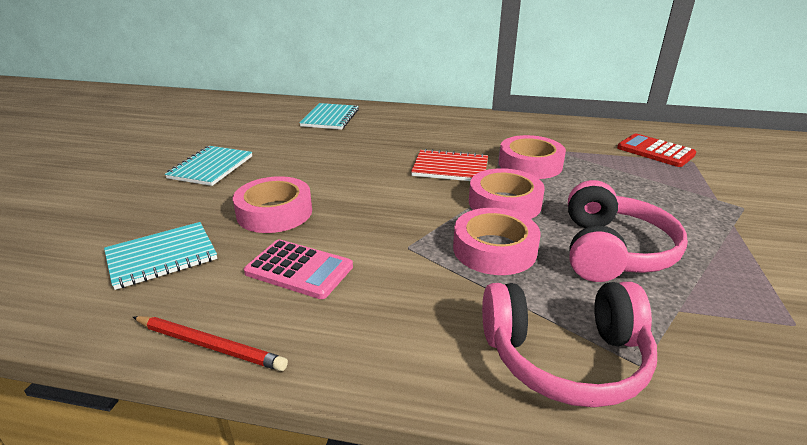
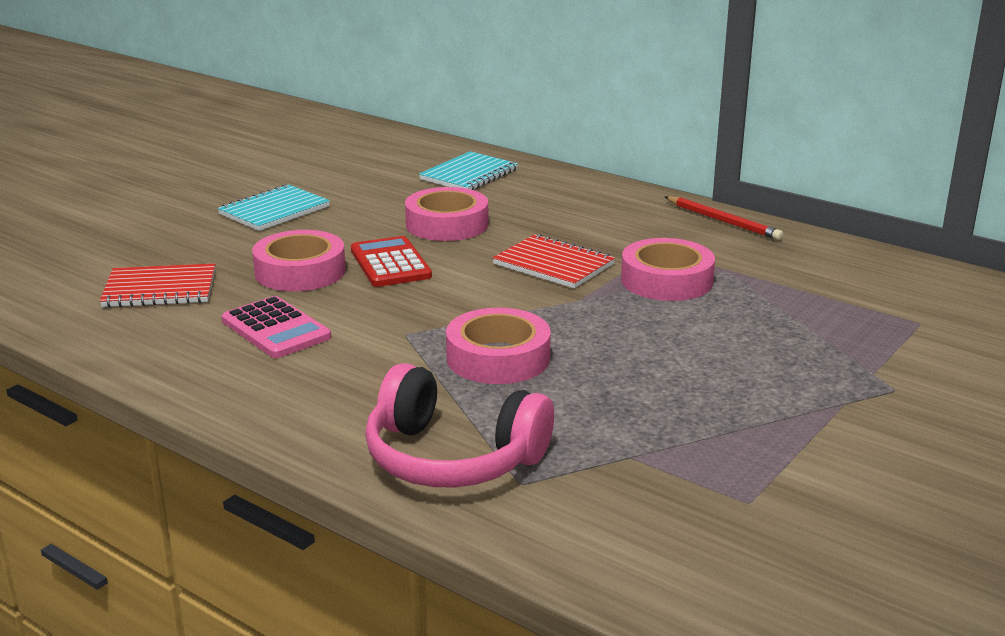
camera: 25 degrees right, 5 degrees down
turquoise notebook [104,222,217,290] -> red notebook [99,263,215,308]
red pencil [133,316,288,371] -> red pencil moved to [665,196,783,240]
pink tape [469,168,545,219] -> pink tape moved to [405,187,488,241]
pink headphones [568,180,688,282] -> none
red calculator [617,133,696,167] -> red calculator moved to [351,236,432,287]

